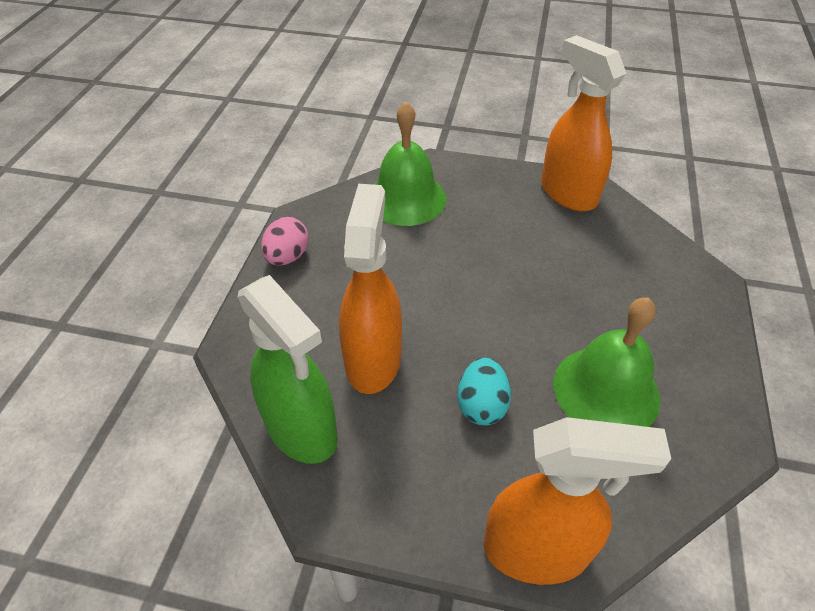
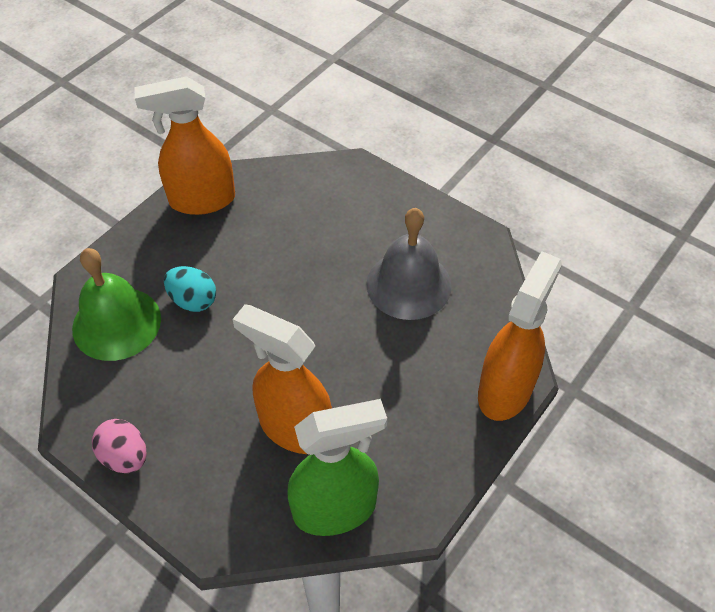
camera: 65 degrees left, 5 degrees up
turquoise egg [457,358,511,426] -> turquoise egg moved to [164,266,216,312]
green bell [553,298,660,427] -> grey bell [366,208,452,320]

